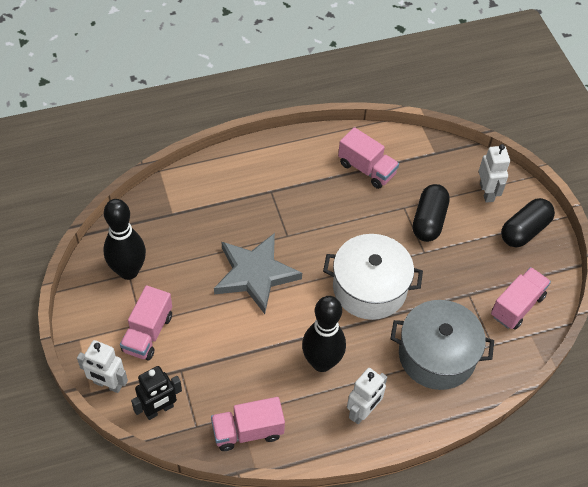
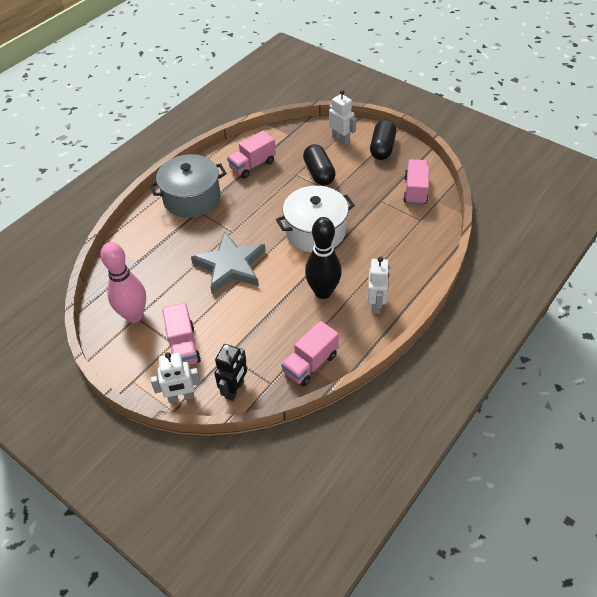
camera: 30 degrees left, 5 degrees down
black bowling pin [103,199,146,280] -> pink bowling pin [101,242,146,323]
pink truck [338,127,399,189] -> pink truck turned 135 degrees clockwise [227,131,276,179]
grey pot [390,300,494,390] -> grey pot moved to [150,154,226,218]

